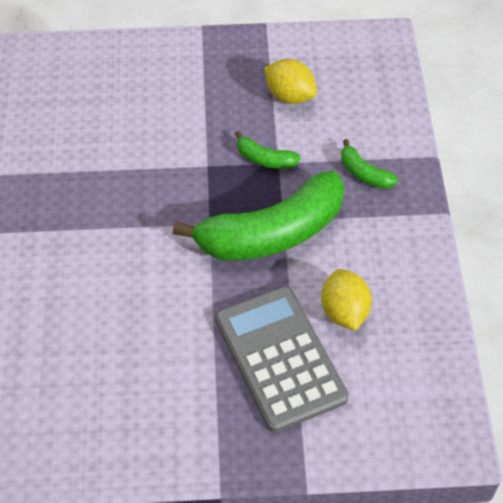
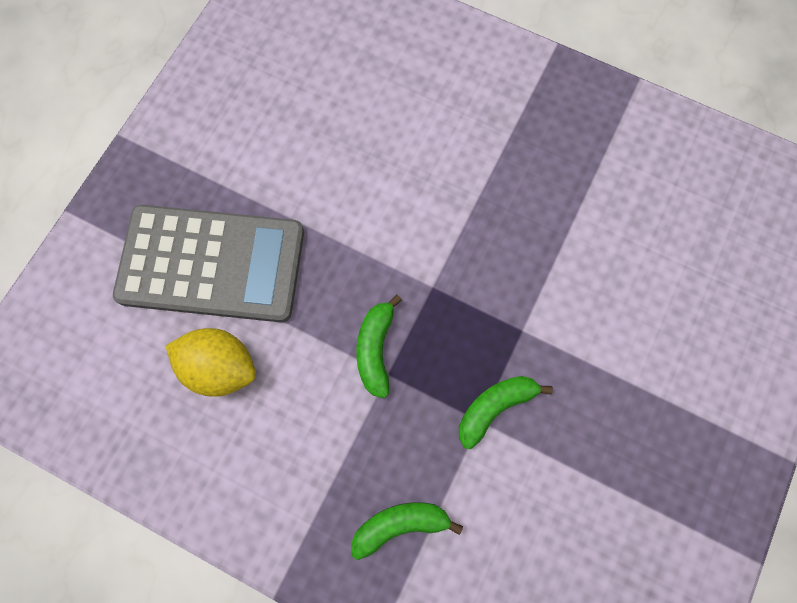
camera: 120 degrees right, 20 degrees up
green banana [173,171,344,260] -> green banana [356,295,402,398], size x0.43
yellow lemon [264,59,317,104] -> none

